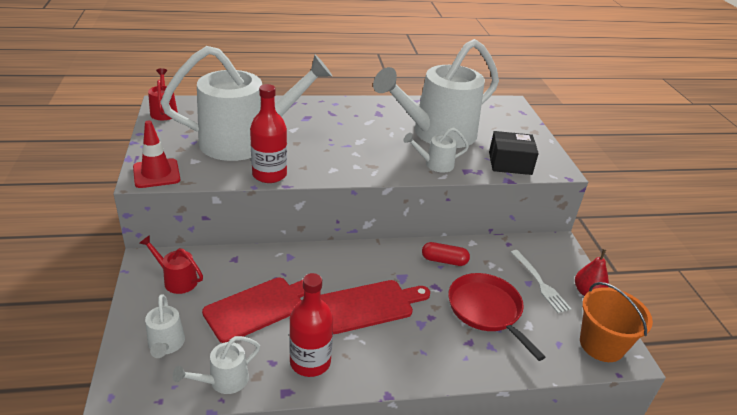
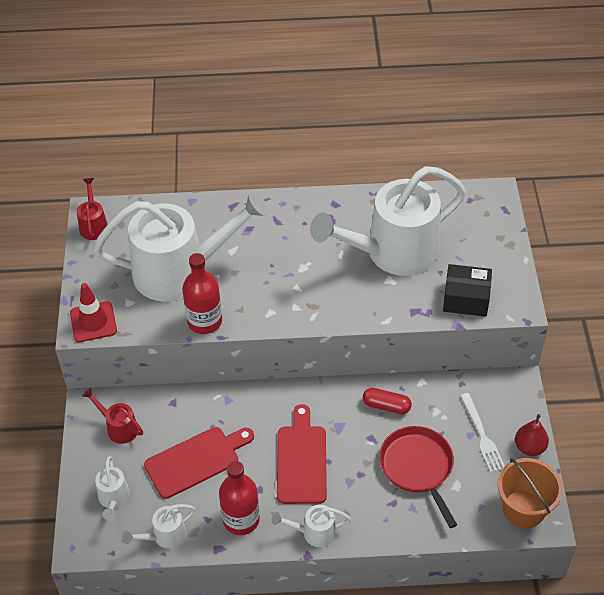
camera: 10 degrees right, 15 degrees up
red cutting board [320,280,430,334] -> red cutting board turned 75 degrees counterclockwise [277,404,327,504]
white watering can [403,127,469,173] -> white watering can moved to [272,505,351,547]

